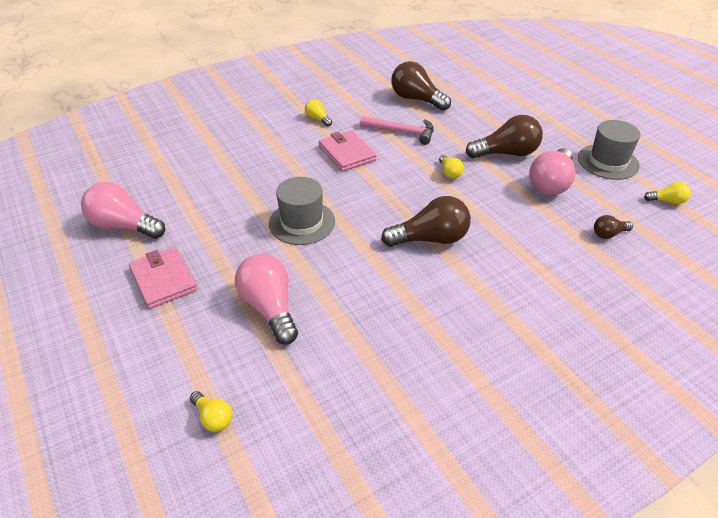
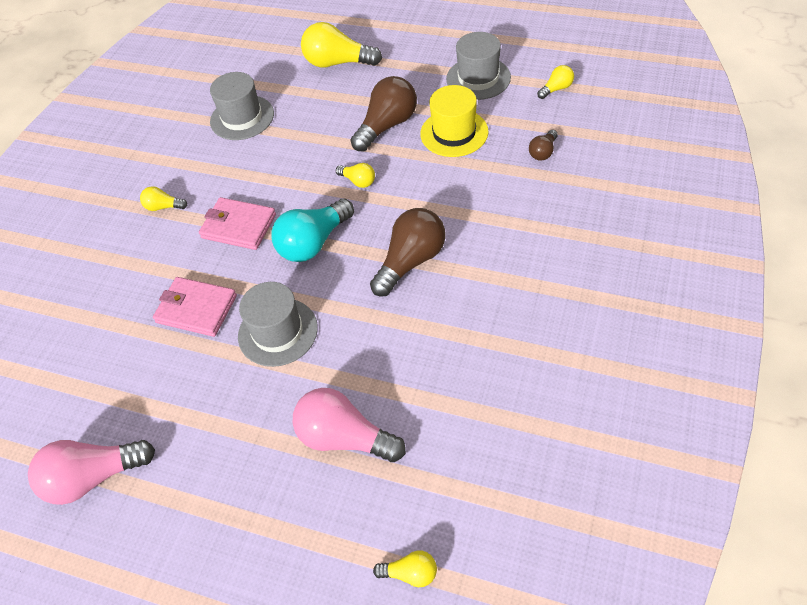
camera: 35 degrees left, 10 degrees up
pink wallet [129,247,197,309] -> pink wallet moved to [153,277,237,337]
pink hammer [360,116,434,145] -> none
brown light bulb [391,61,451,111] -> grey hat [210,72,274,140]
pink light bulb [529,148,576,195] -> yellow hat [420,85,489,157]
none -> turquoise light bulb [271,199,354,262]
none -> yellow light bulb [301,22,382,68]

